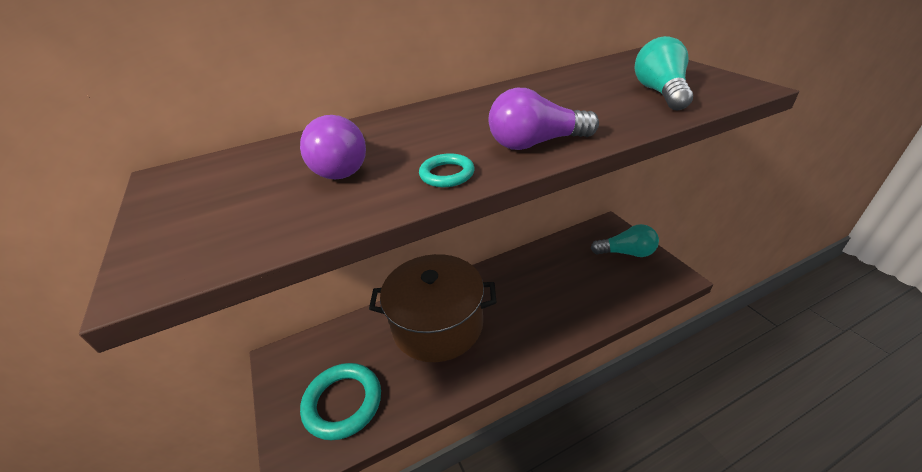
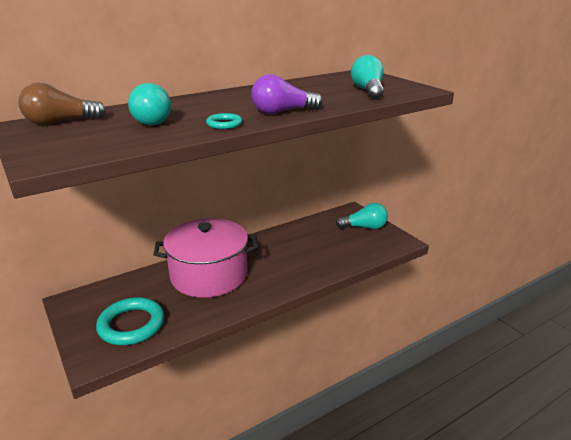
camera: 10 degrees left, 10 degrees down
purple light bulb [300,115,366,179] -> turquoise light bulb [128,83,171,125]
brown pot [369,254,497,362] -> pink pot [153,218,258,298]
none -> brown light bulb [18,83,106,125]

